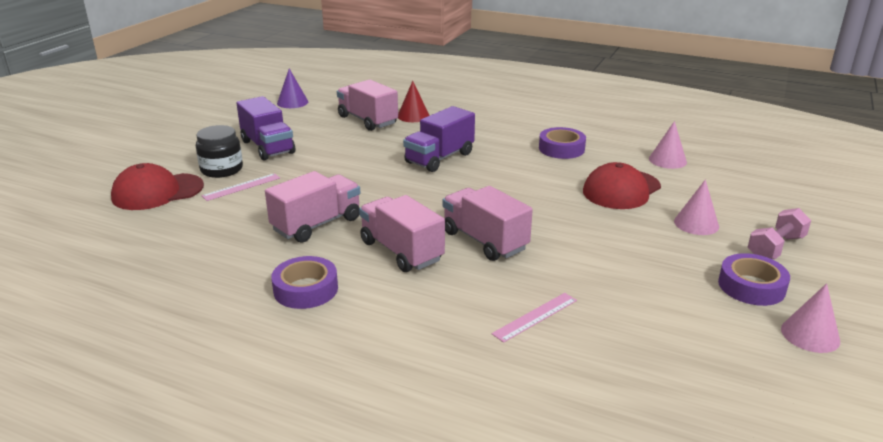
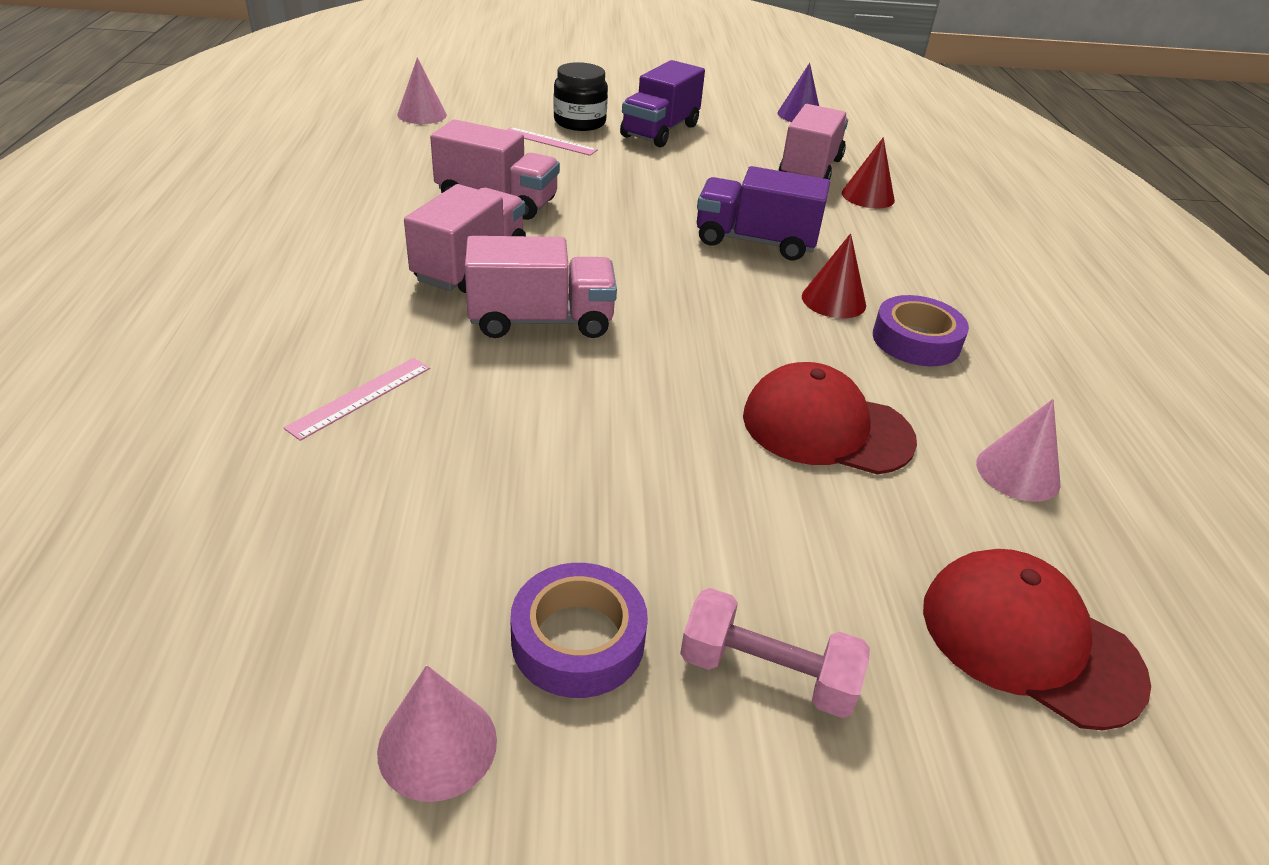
camera: 60 degrees right, 10 degrees up
red cap [111,163,204,210] -> red cap moved to [923,549,1151,730]
purple tape [271,256,338,309] -> none
pink truck [443,186,533,261] -> pink truck turned 60 degrees clockwise [465,236,617,338]
pink ruler [491,293,577,343] -> pink ruler turned 75 degrees counterclockwise [284,358,430,441]
pink cone [674,179,719,235] -> pink cone moved to [397,57,447,124]
none -> red cone [802,233,866,318]

